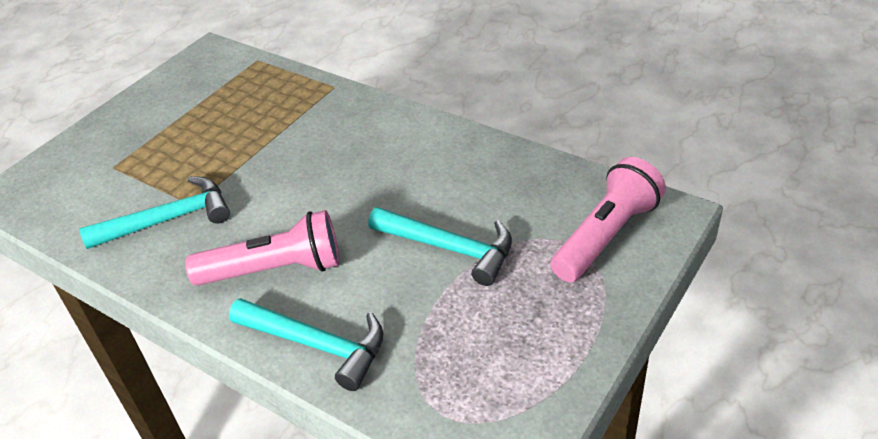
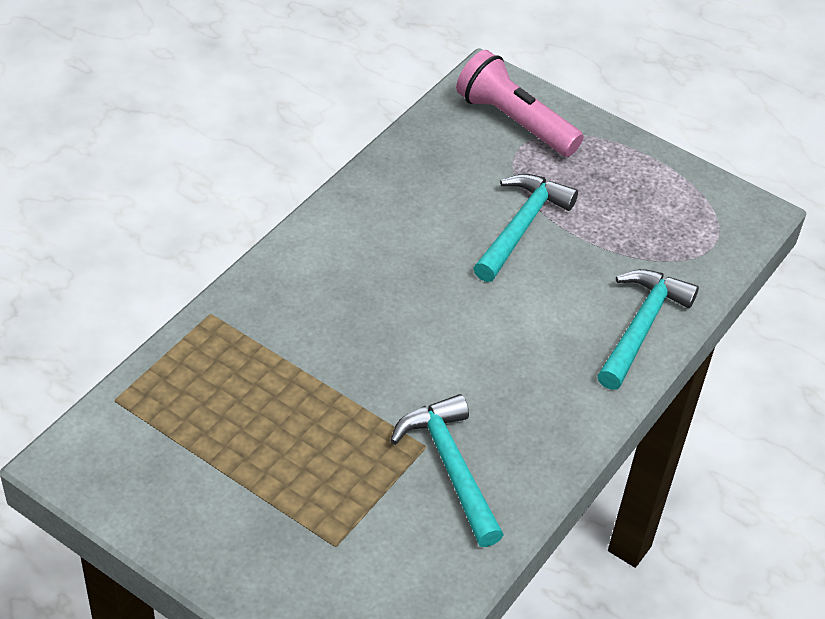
camera: 95 degrees left, 5 degrees up
pink flashlight [185,210,340,286] -> none

